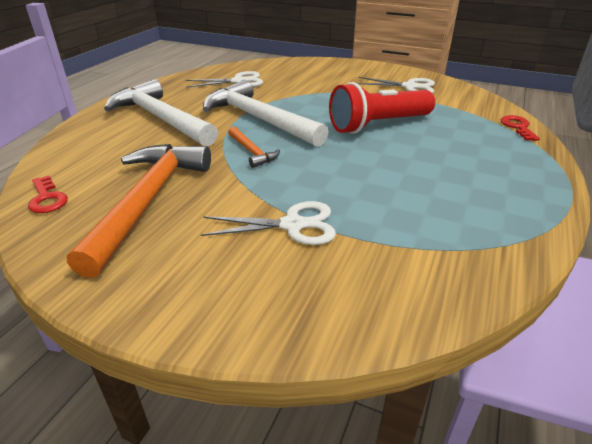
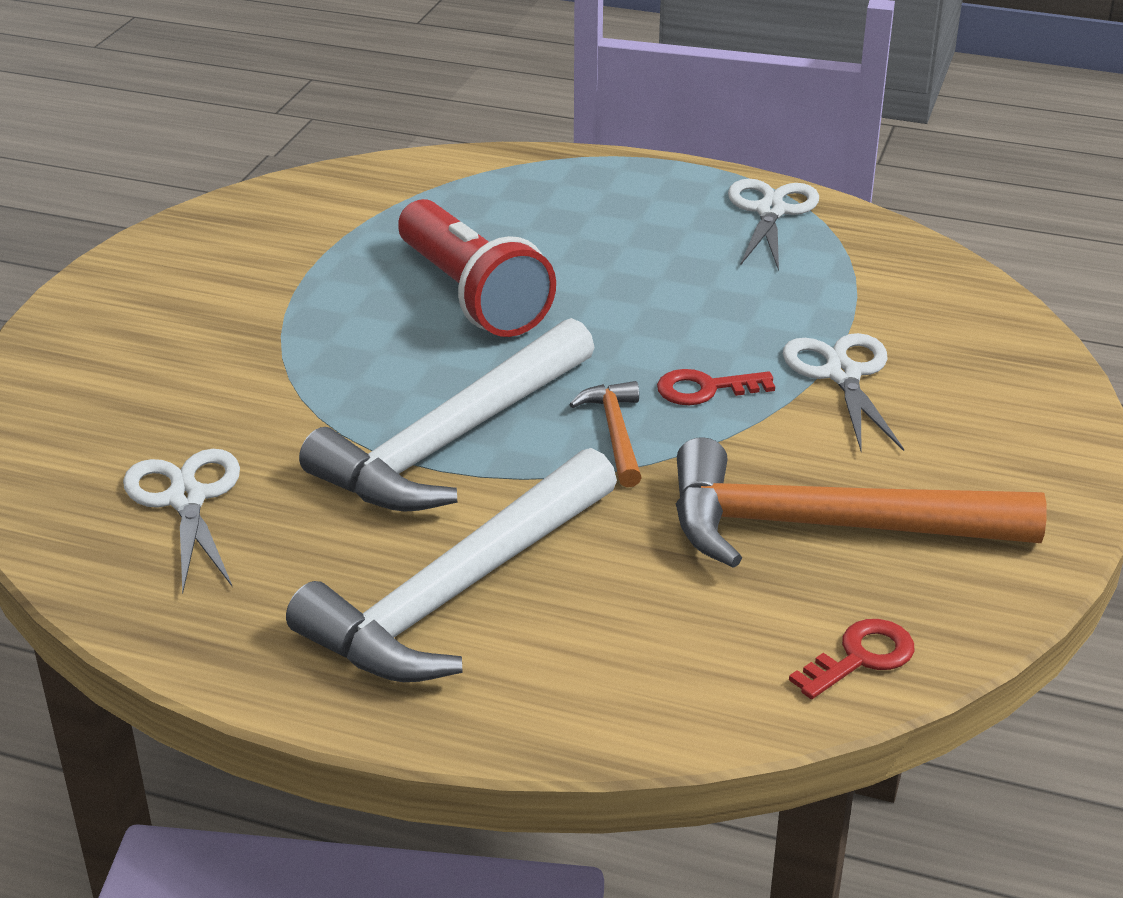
camera: 95 degrees left, 0 degrees up
orange hammer [228,127,280,168] -> orange hammer turned 60 degrees counterclockwise [569,381,642,487]
white scissors [357,77,435,93] -> white scissors moved to [728,179,819,271]
red key [501,115,540,141] -> red key moved to [657,369,775,405]

